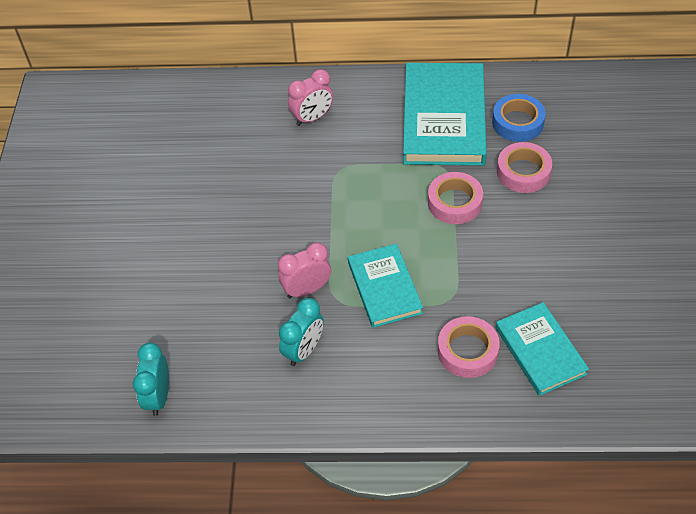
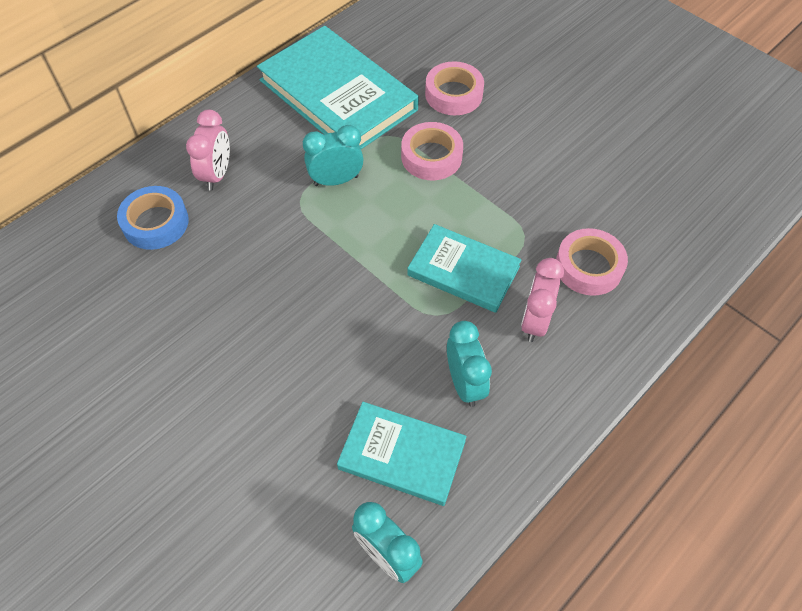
camera: 50 degrees left, 5 degrees up
pink clock [278,242,331,299] -> pink clock moved to [521,258,564,342]
blue tape [492,94,546,142] -> blue tape moved to [117,186,189,250]
turquoise book [495,302,589,396] -> turquoise book moved to [337,402,467,506]
none -> turquoise clock [303,125,363,186]

